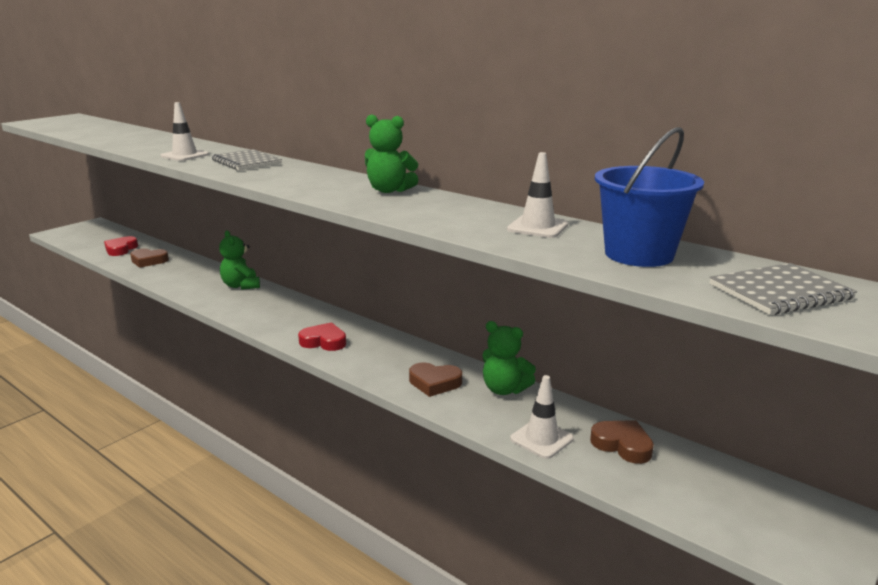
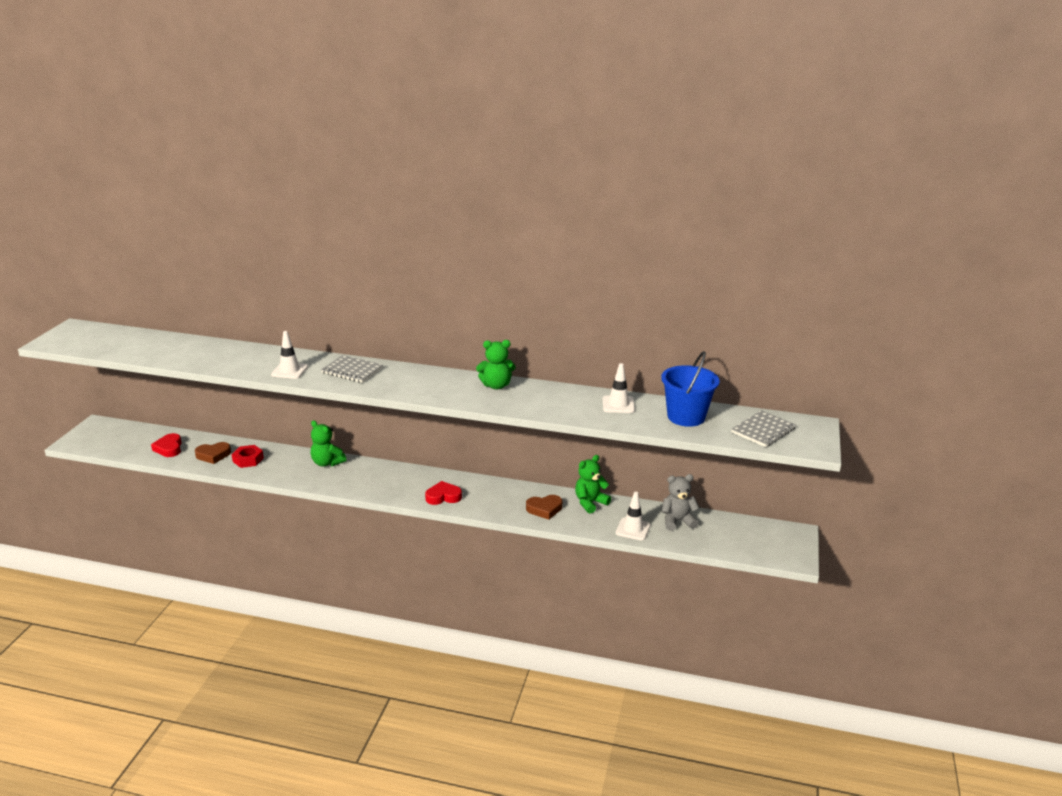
camera: 25 degrees left, 5 degrees up
green teddy bear [482,321,536,395] -> green teddy bear turned 135 degrees clockwise [575,455,611,514]
brown heart [590,420,654,464] -> grey teddy bear [662,474,700,531]
none -> red nut [232,445,264,468]

